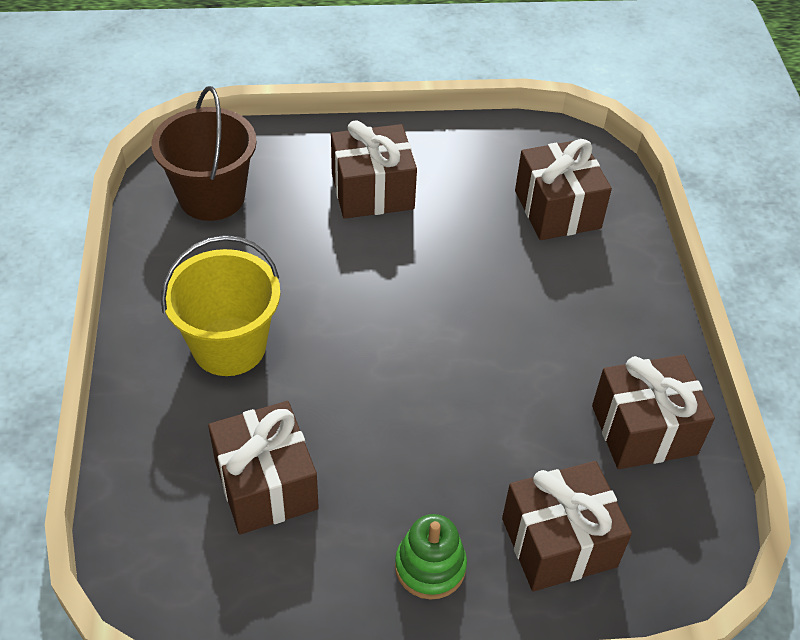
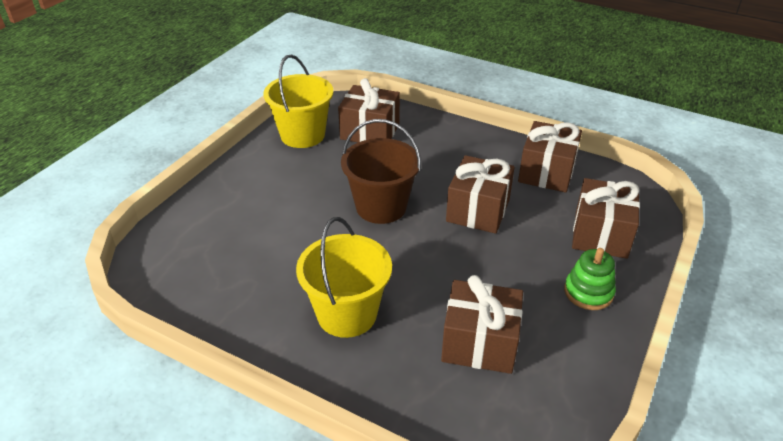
camera: 55 degrees left, 10 degrees down
brown bucket [151,86,257,221] -> brown bucket moved to [341,119,421,224]
brown gift [331,120,417,219] -> brown gift moved to [446,155,515,234]
none -> yellow bucket [263,55,333,148]

